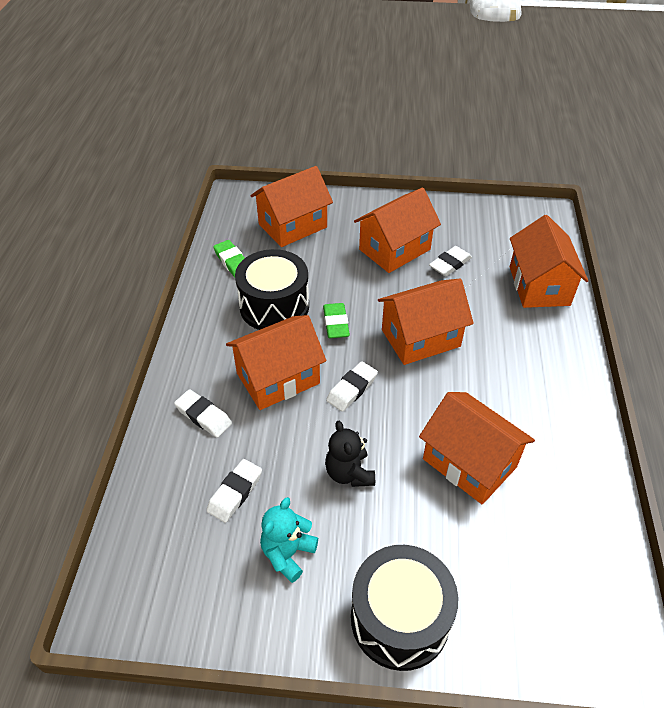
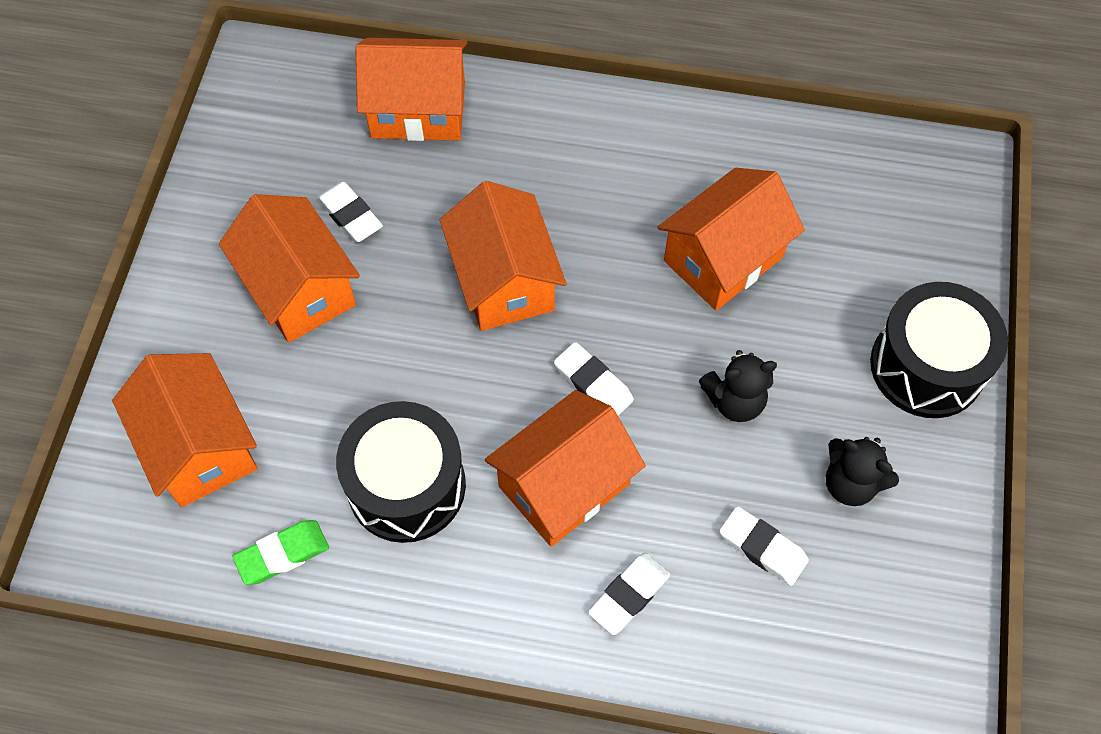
camera: 85 degrees left, 15 degrees up
orange house [226,315,326,410] -> orange house turned 75 degrees clockwise [485,390,646,547]
turquoise teddy bear [260,497,318,583] -> black teddy bear [826,437,899,506]
green eraser [323,303,350,338] -> none

